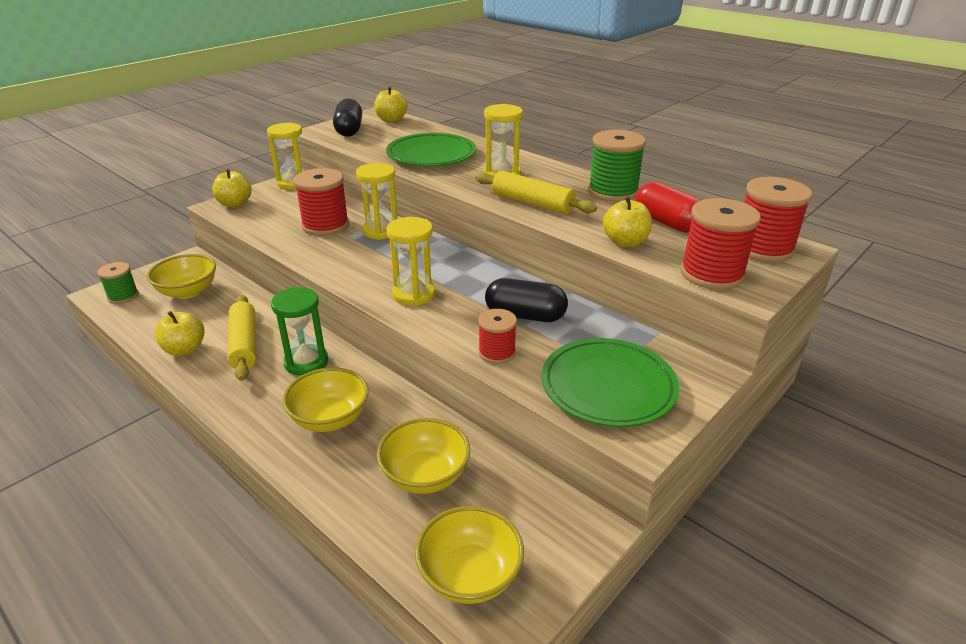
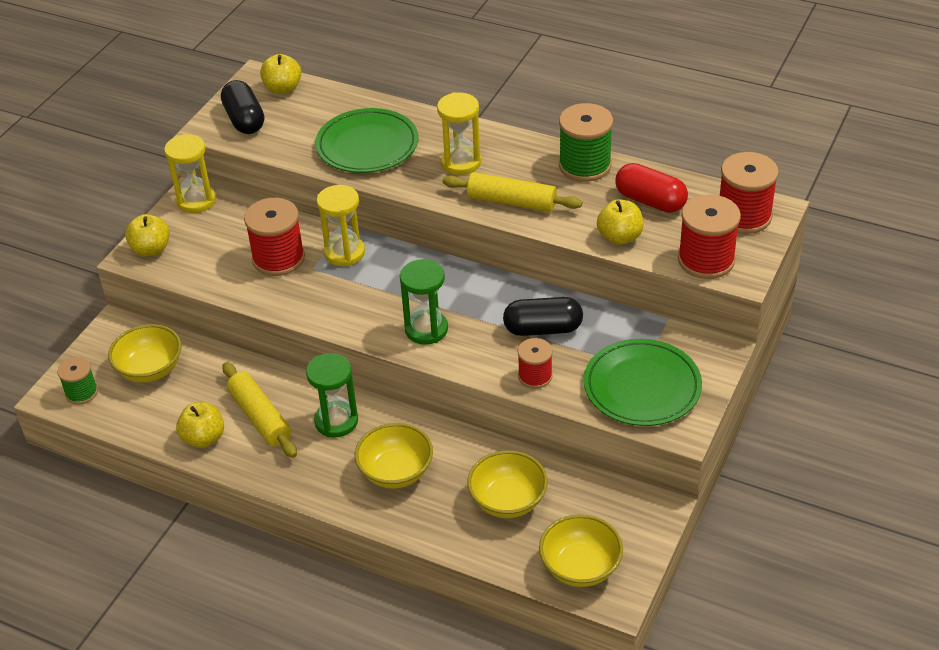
camera: 15 degrees left, 10 degrees up
yellow hourglass [387,217,436,306] -> green hourglass [400,259,448,345]

